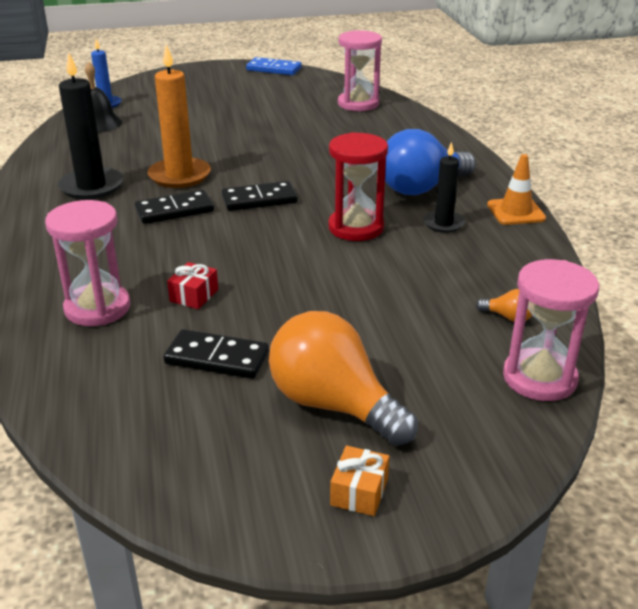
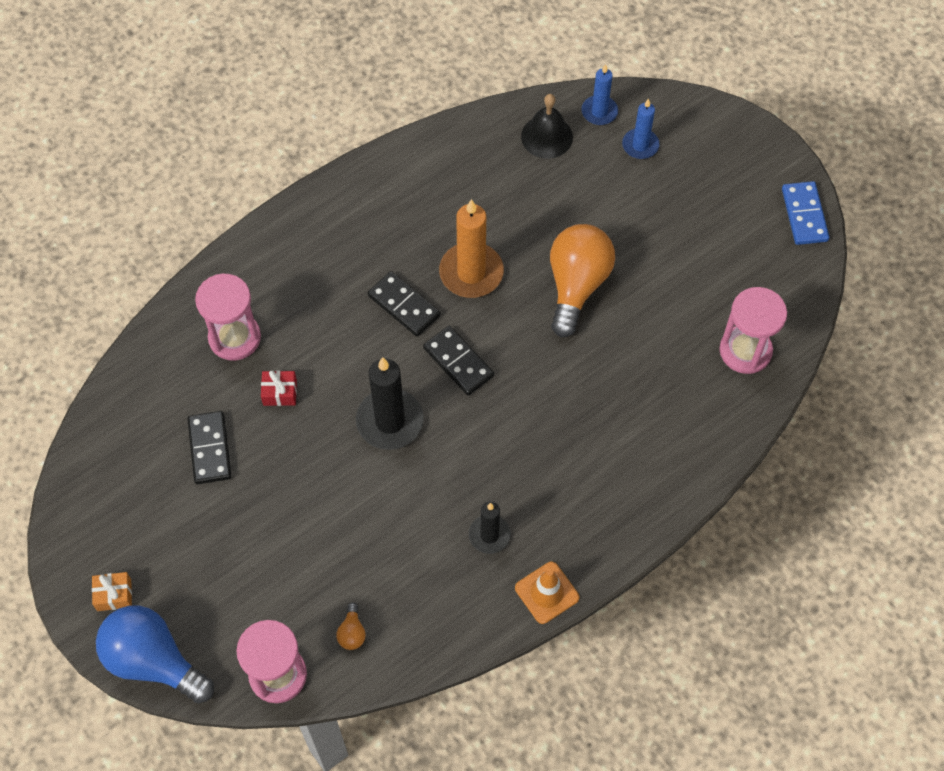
camera: 65 degrees right, 30 degrees up
black candle [57,53,123,200] -> black candle moved to [356,357,424,450]
orange light bulb [269,311,418,446] -> orange light bulb moved to [550,224,615,337]
red hourglass [328,132,388,241] -> none
blue light bulb [385,129,476,195] -> blue light bulb moved to [96,606,214,703]
none -> blue candle [622,99,659,159]

